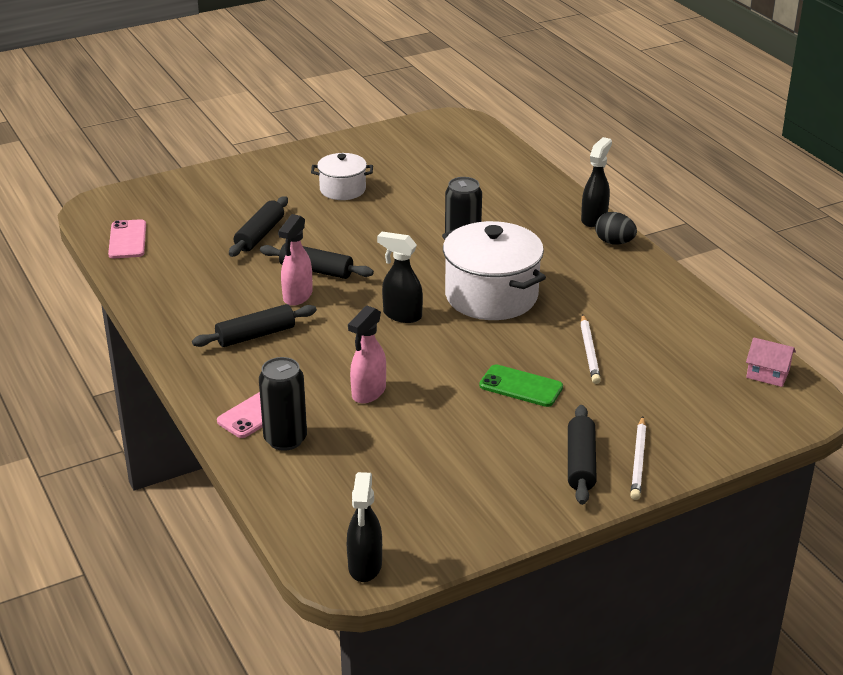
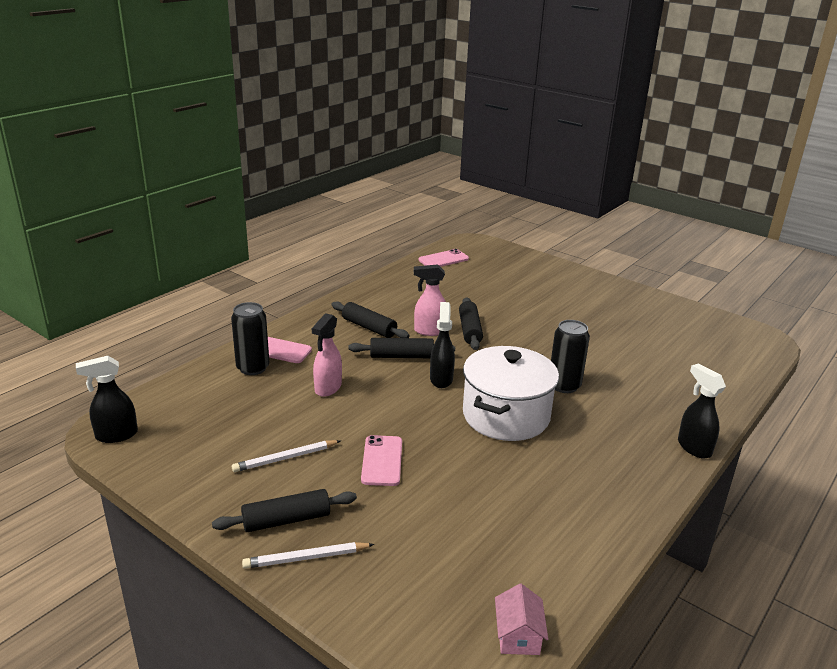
camera: 65 degrees right, 5 degrees down
black rolling pin [229,196,288,257] -> black rolling pin moved to [348,338,455,358]
white pot [311,153,373,200] -> none
pink spray bottle [348,305,386,403] -> pink spray bottle turned 75 degrees counterclockwise [312,313,342,397]
green phone [479,364,563,407] -> pink phone [361,435,402,486]
white pencil [580,314,601,384] -> white pencil moved to [232,440,340,472]
black spray bottle [581,137,612,227] -> black spray bottle turned 120 degrees counterclockwise [678,363,726,459]
black egg [595,212,637,244] -> none

